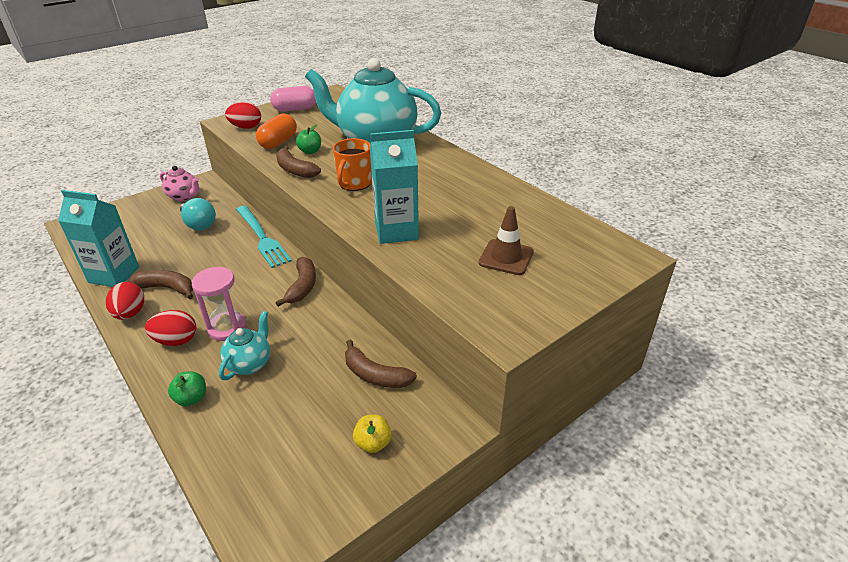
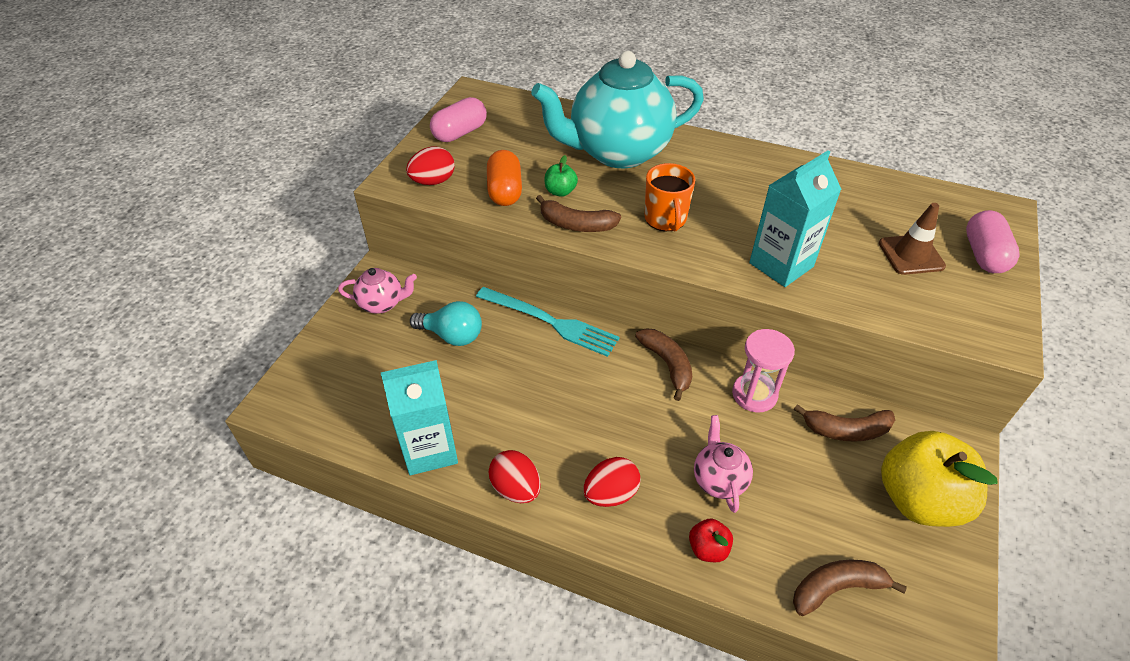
camera: 30 degrees left, 10 degrees up
brown banana [128,270,193,299] -> brown banana moved to [793,559,907,616]
green apple [168,371,206,406] -> red apple [689,518,733,562]
pink hourglass [192,266,247,341] -> pink hourglass moved to [732,329,795,412]
turquoise teapot [219,311,270,380] -> pink teapot [694,415,753,513]
yellow apple [353,415,392,453] -> yellow apple [881,431,998,527], size x2.29
none -> pink capsule [966,210,1020,273]

